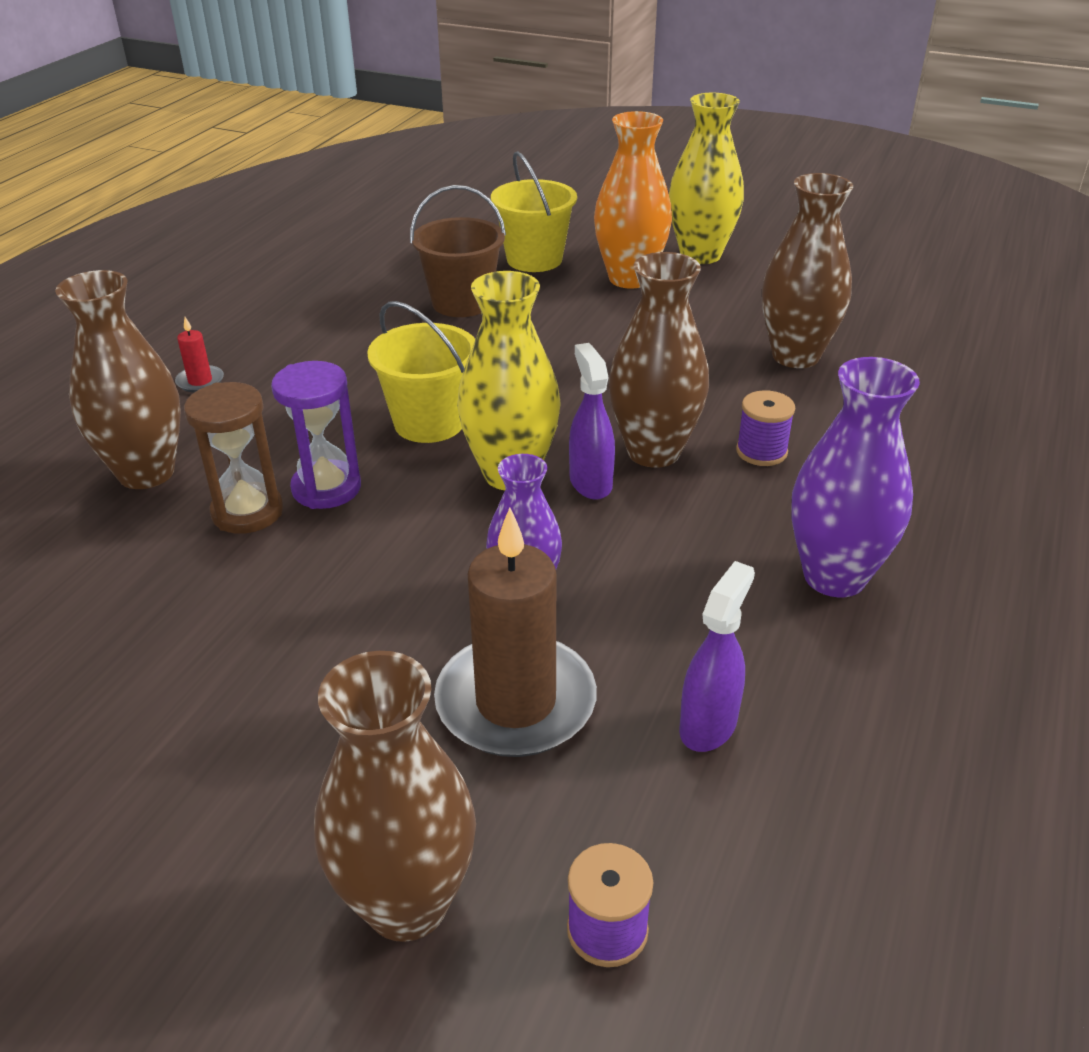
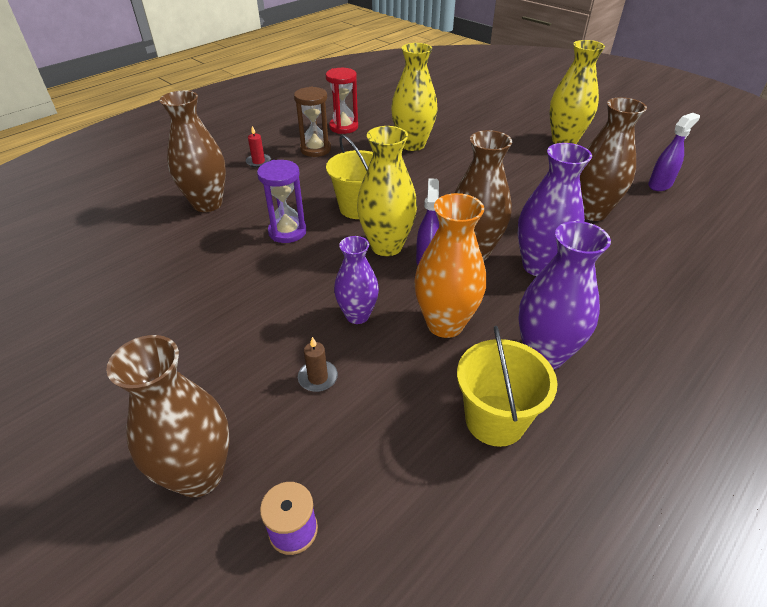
camera: 20 degrees right, 5 degrees up
brown hourglass [184,382,283,534] -> brown hourglass moved to [294,87,331,157]
brown bucket [410,185,506,317] -> yellow vase [391,43,438,151]
brown candle [434,508,597,757] -> brown candle [298,337,338,392], size x0.42
yellow bucket [491,151,577,272] -> yellow bucket moved to [457,326,558,447]
orange vase [594,111,672,289] -> orange vase moved to [414,193,486,338]
purple spray bottle [679,561,755,752] -> purple spray bottle moved to [648,113,700,191]
purple spool [736,390,795,466] -> purple vase [518,143,592,276]
none -> red hourglass [326,68,358,134]

